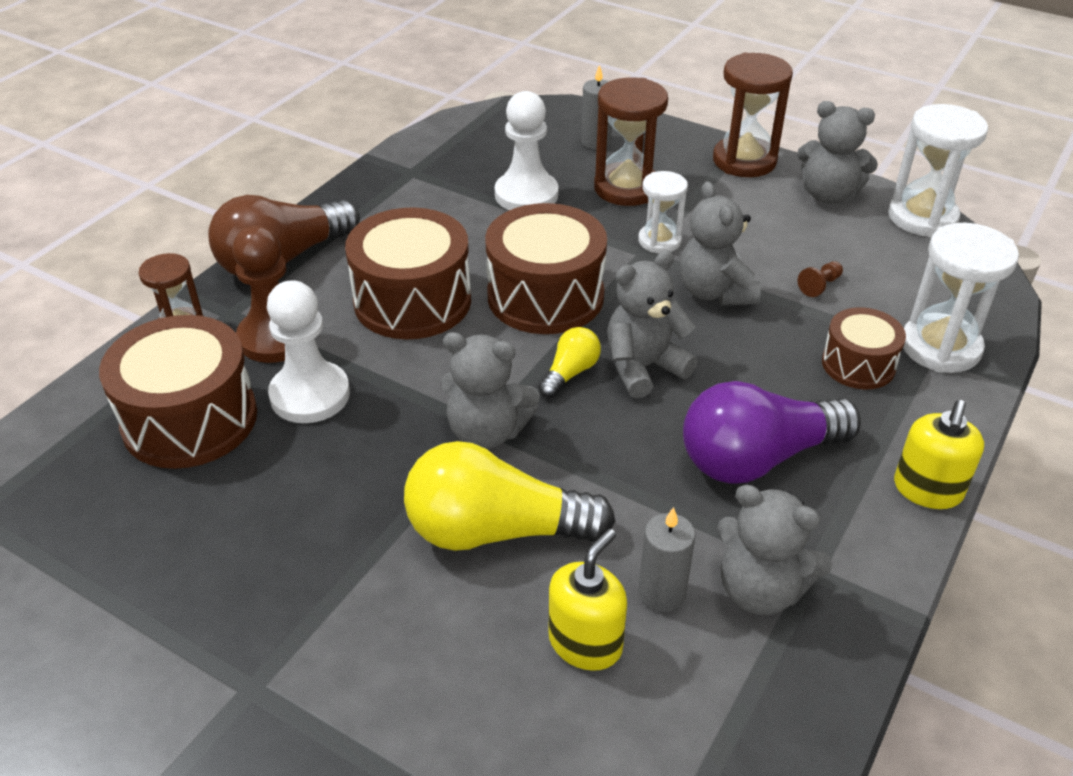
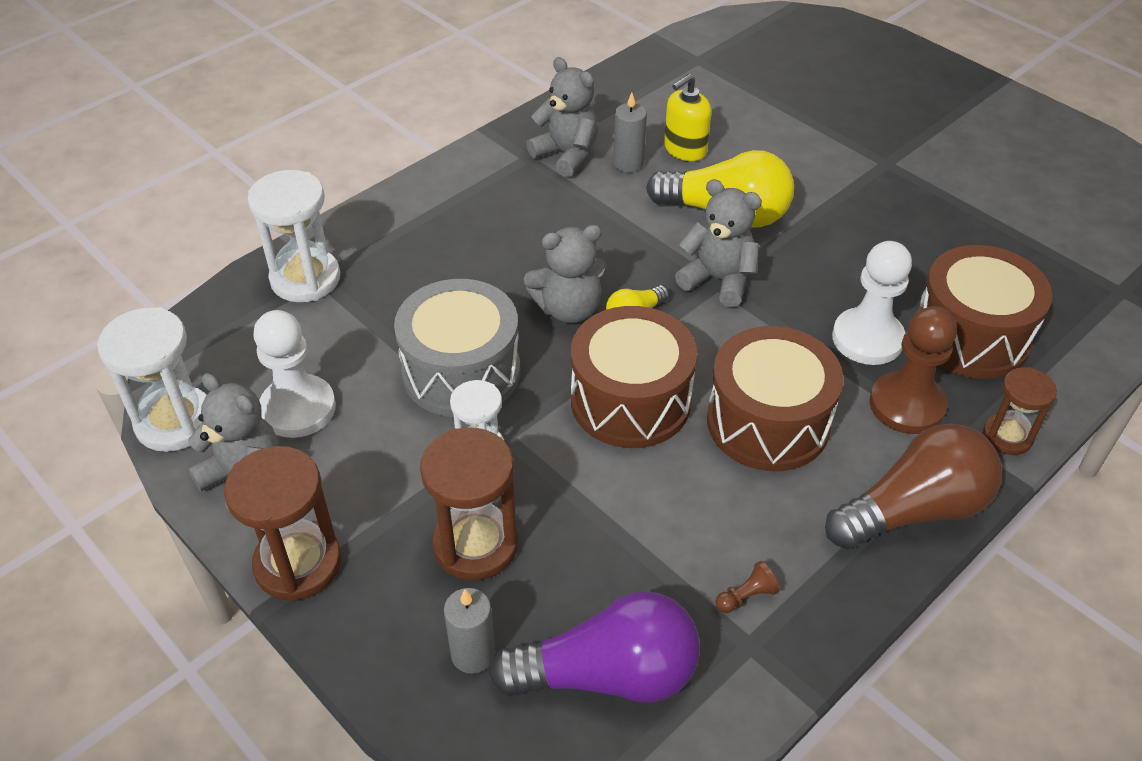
camera: 165 degrees left, 5 degrees up
white pawn [495,91,558,210] -> white pawn moved to [253,310,336,438]
grey teddy bear [680,181,761,306] -> grey drum [394,279,520,417]
purple light bulb [683,381,861,484] -> purple light bulb moved to [489,591,700,703]
brown pawn [798,261,843,297] -> brown pawn moved to [716,561,780,613]
brown drum [822,307,906,389] -> none
yellow soap dispenser [894,400,984,509] -> none

